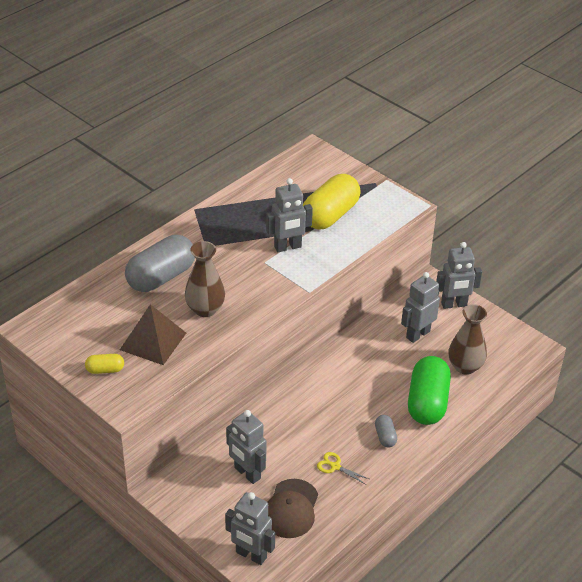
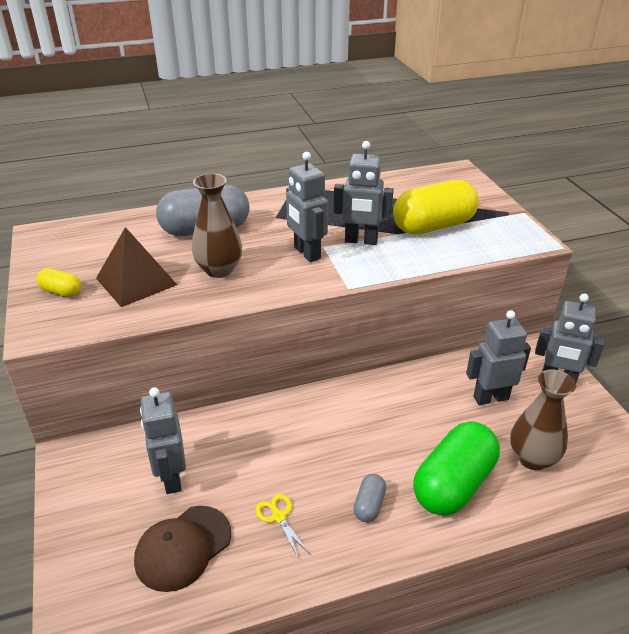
camera: 30 degrees right, 5 degrees down
grey robot [225,492,275,565] -> grey robot moved to [286,152,328,262]

